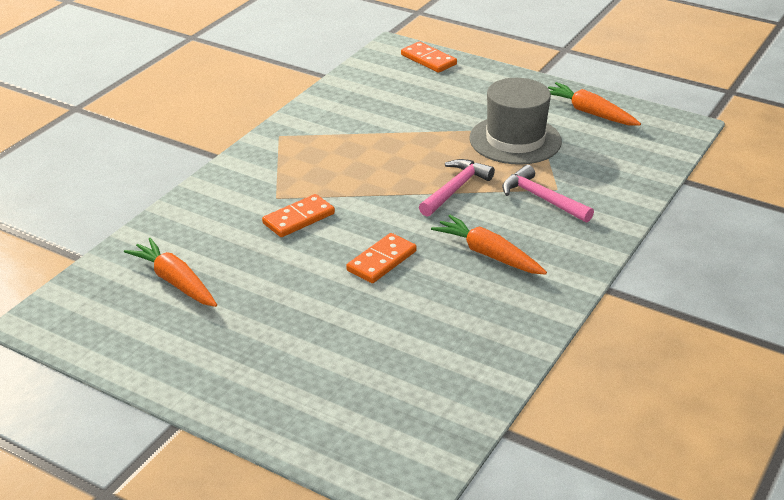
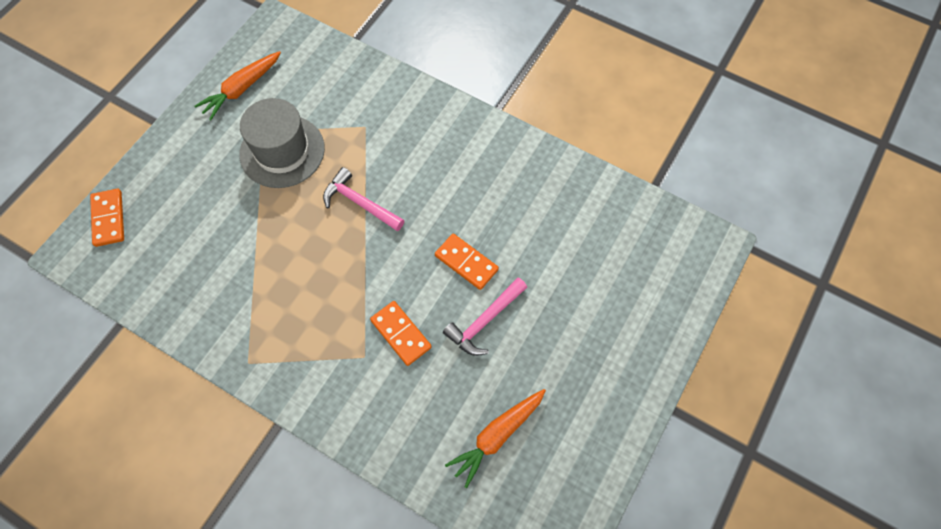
camera: 90 degrees left, 30 degrees up
orange domino [401,41,457,73] -> orange domino turned 60 degrees counterclockwise [90,189,124,247]
orange carrot [431,215,547,275] -> none
pink hammer [502,165,594,223] -> pink hammer moved to [443,278,527,356]

